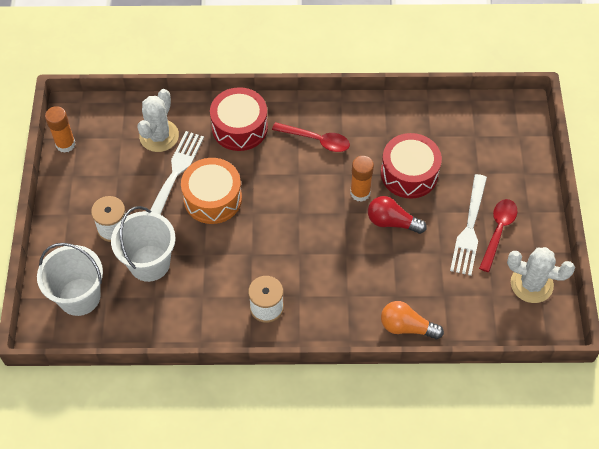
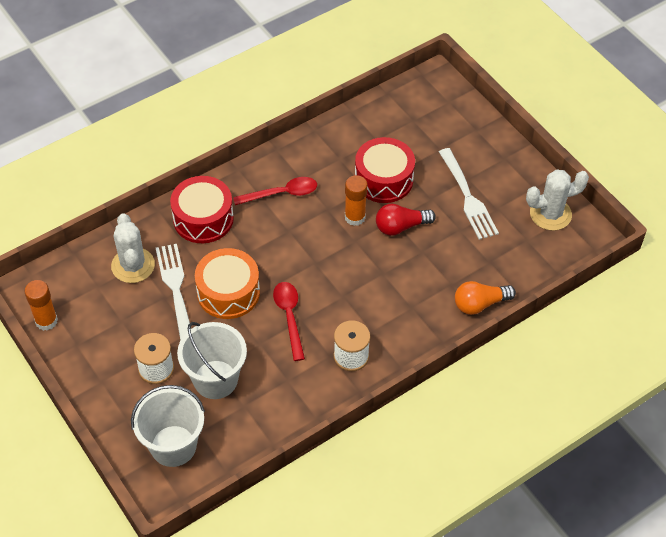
camera: 35 degrees left, 5 degrees down
red spoon [479,199,517,272] -> red spoon moved to [273,282,305,361]

